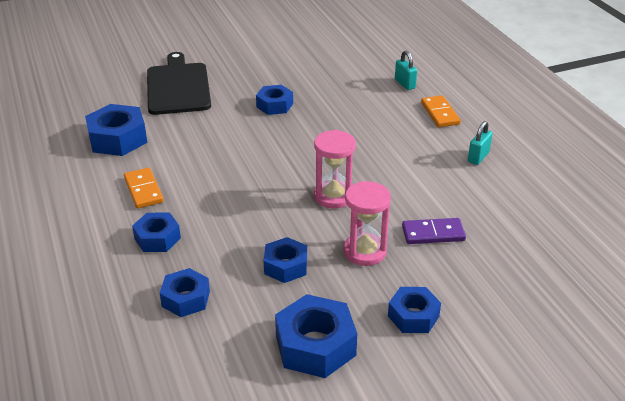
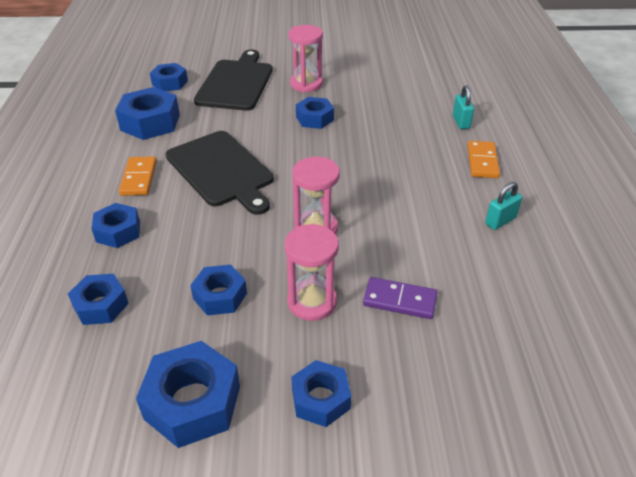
camera: 20 degrees right, 5 degrees up
none -> blue nut [150,63,188,91]
none -> black cutting board [166,131,274,215]
none -> pink hourglass [288,25,323,92]

